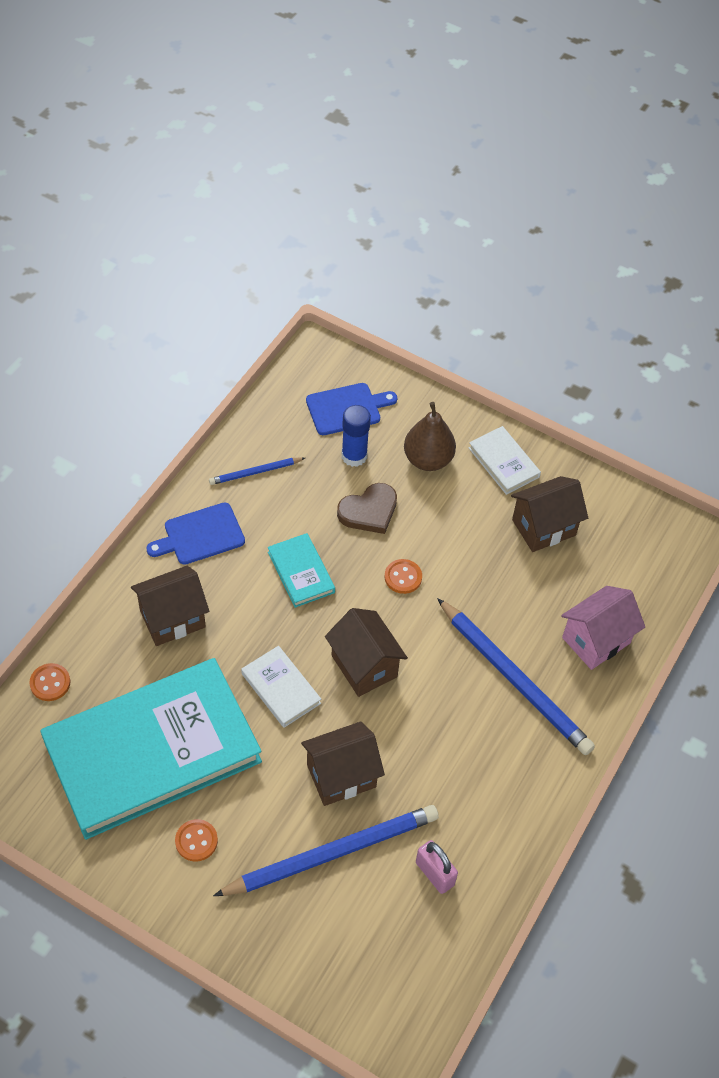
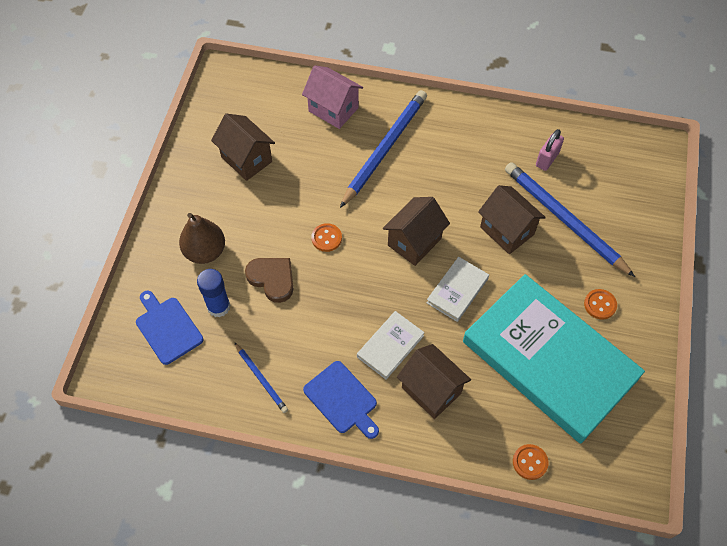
camera: 105 degrees left, 5 degrees up
turquoise book [268,533,335,608] -> none
white book [469,426,541,495] -> white book moved to [357,311,425,380]

